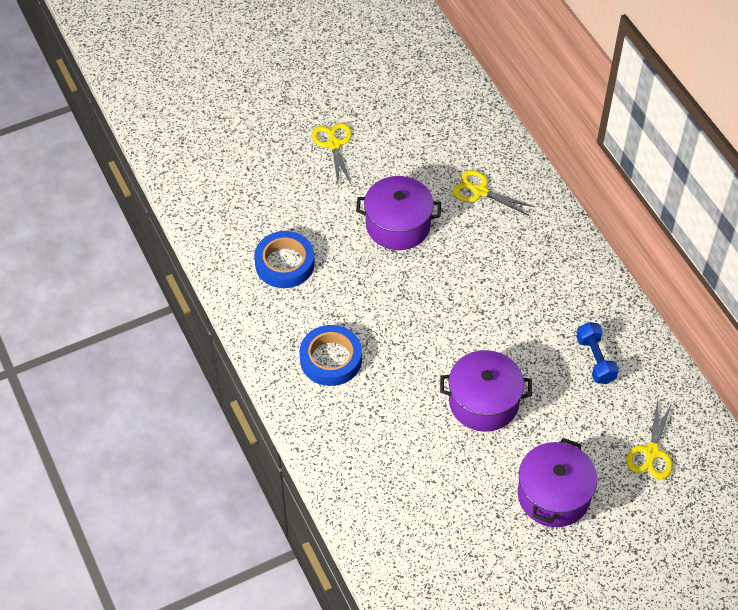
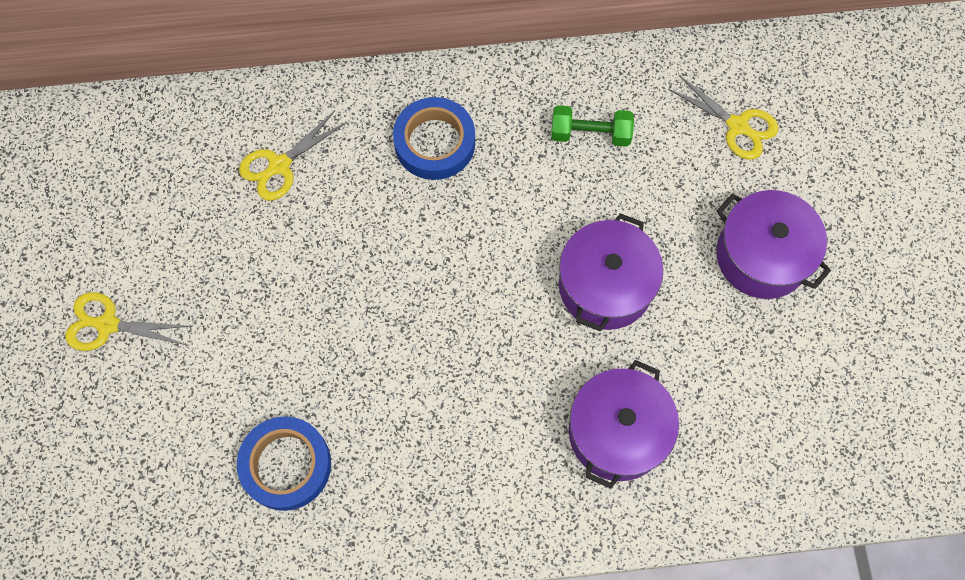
camera: 70 degrees left, 15 degrees up
blue tape [300,325,362,386] -> blue tape moved to [393,97,475,180]
purple pot [356,176,441,250] -> purple pot moved to [569,360,679,489]
blue dumbbell [576,322,619,384] -> green dumbbell [551,105,634,147]

